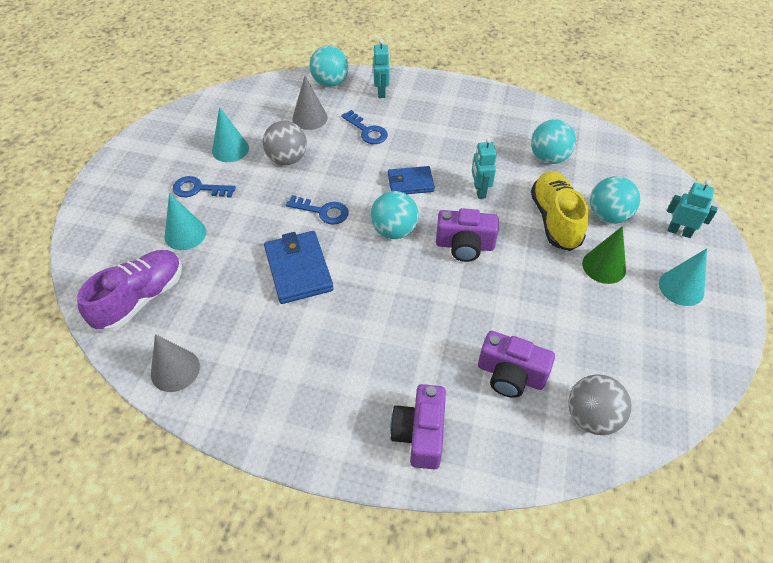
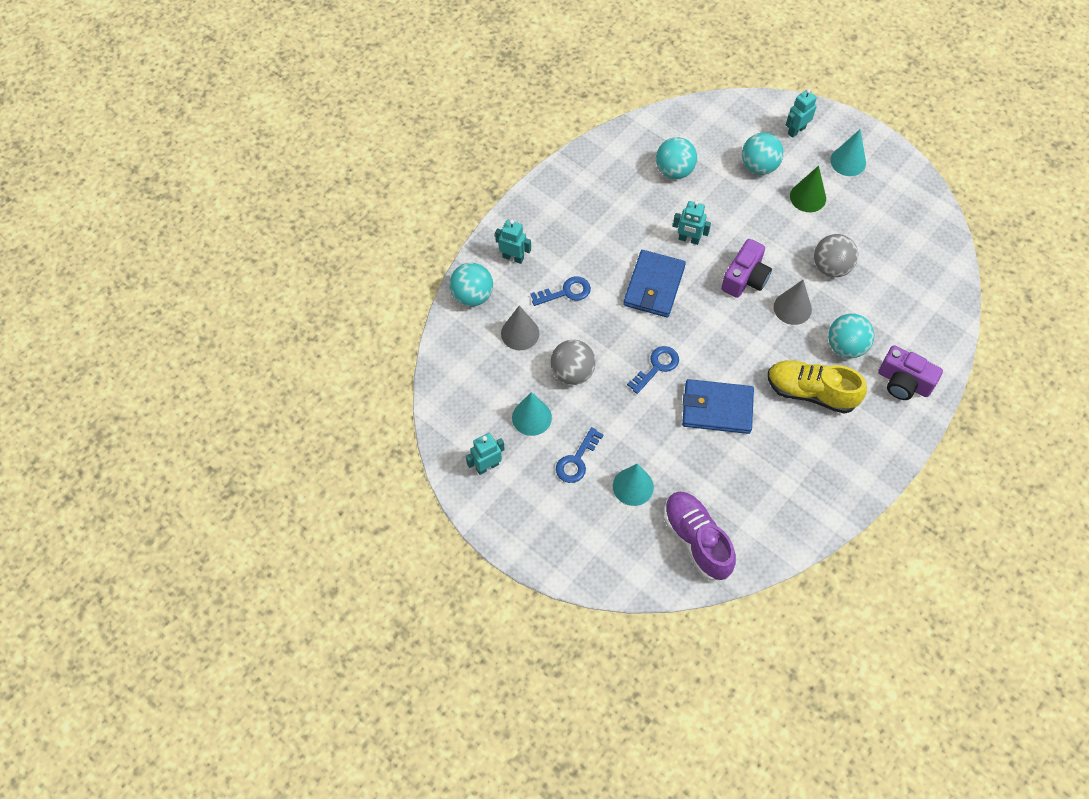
camera: 65 degrees left, 10 degrees up
grey cone [151,334,200,392] -> grey cone moved to [774,280,812,325]
turquoise ball [371,191,419,239] -> turquoise ball moved to [828,314,874,358]
blue wallet [388,166,435,194] -> blue wallet [623,250,686,318], size x1.54
purple camera [478,331,555,398] -> none
yellow shoe [531,171,589,251] -> yellow shoe moved to [768,360,867,414]
grey ball [568,374,632,435] -> grey ball moved to [814,234,858,277]
none -> turquoise robot [466,433,505,475]

